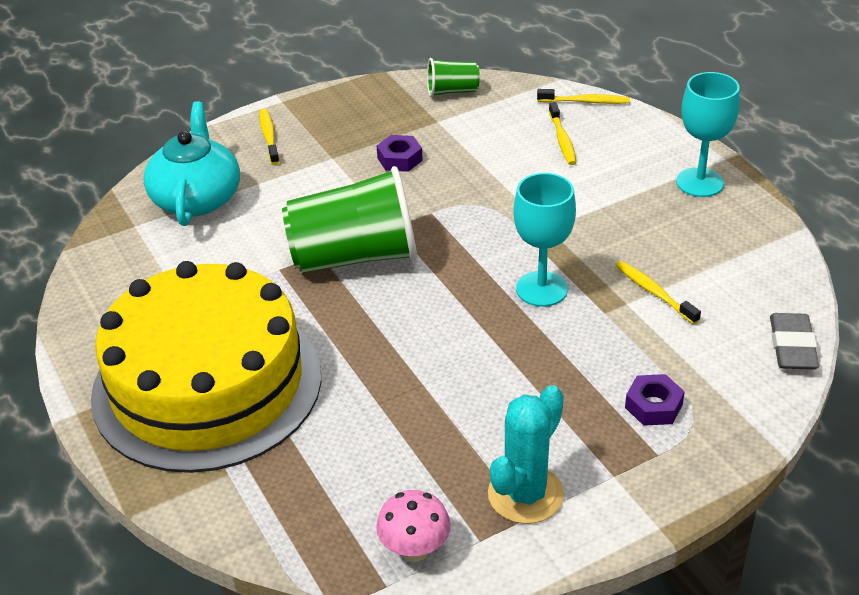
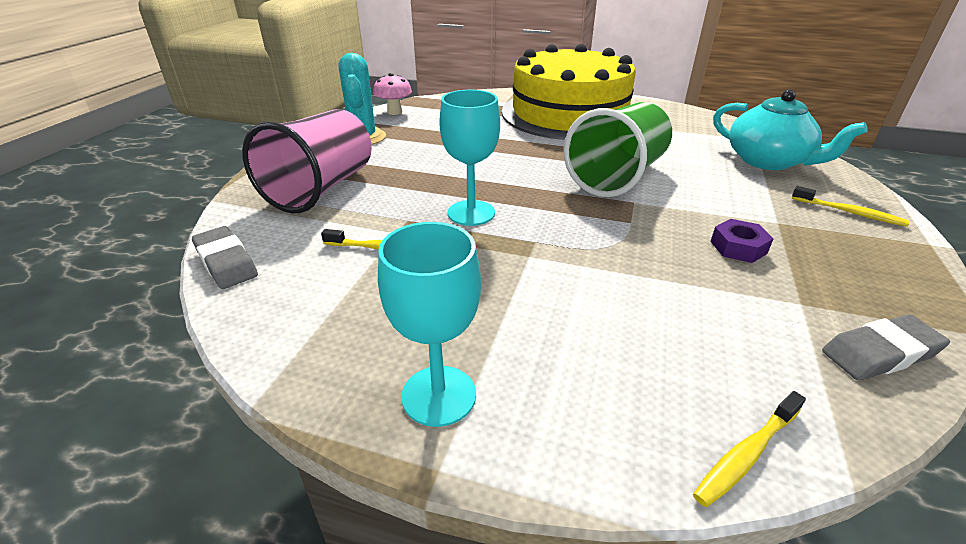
camera: 135 degrees right, 5 degrees down
green cup [427,58,480,97] -> grey eraser [822,314,950,380]
yellow toothbrush [549,102,577,165] -> none
purple nut [625,374,685,426] -> pink cup [242,109,372,213]

